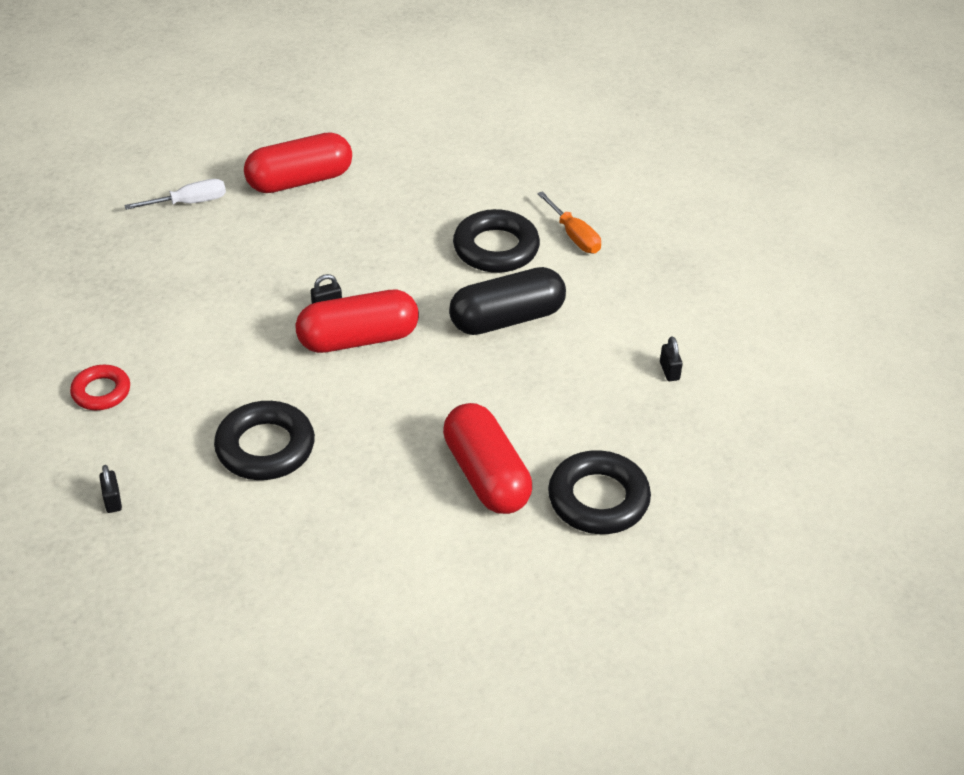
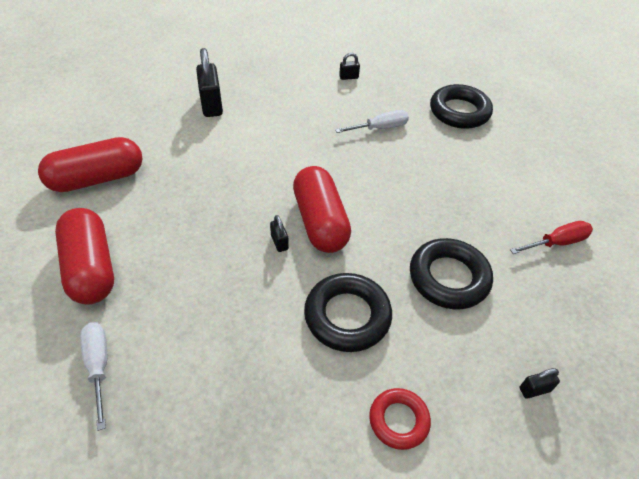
camera: 90 degrees left, 5 degrees up
red capsule [443,403,532,514] -> red capsule moved to [38,137,142,192]
black capsule [449,267,566,335] -> none
black ring [453,209,540,273] -> black ring moved to [304,273,392,352]
orange screwdriver [537,191,601,253] -> black padlock [196,48,223,117]
none -> white screwdriver [335,110,409,133]
none -> red screwdriver [510,221,593,254]

